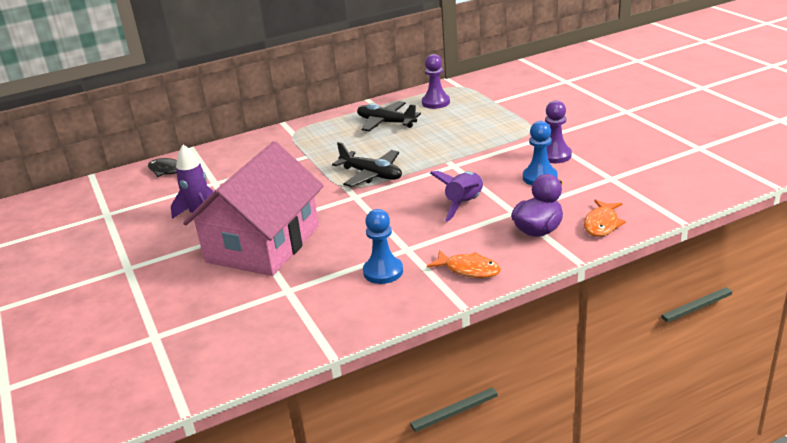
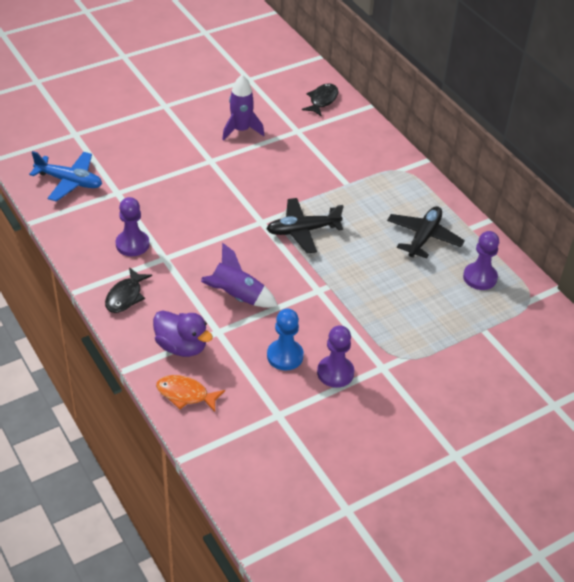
camera: 80 degrees right, 15 degrees up
pink house [183,141,324,276] -> none
black plane [332,142,402,187] -> black plane turned 45 degrees clockwise [267,198,344,254]
blue pawn [363,209,403,284] -> purple pawn [116,197,150,256]
orange fish [427,250,501,278] -> black fish [105,267,152,313]
none -> blue plane [29,151,102,202]

